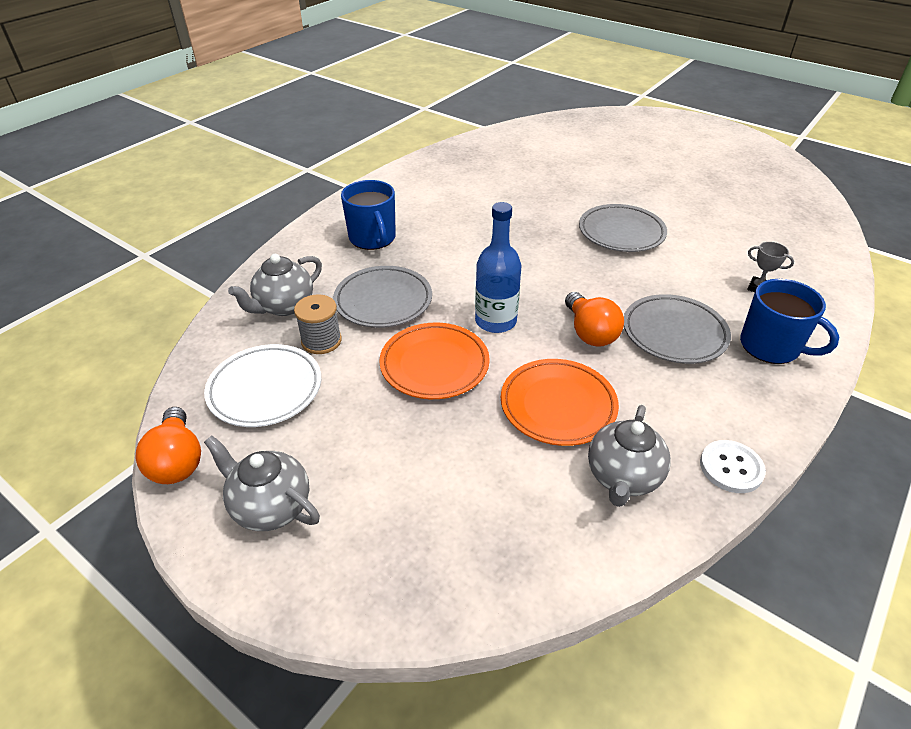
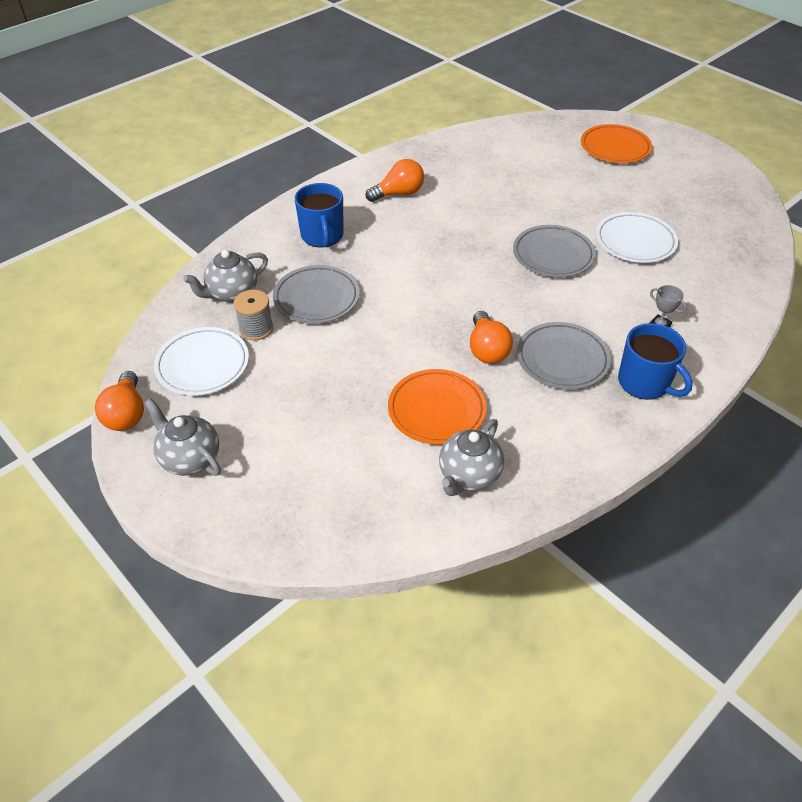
camera: 10 degrees right, 5 degrees up
orange plate [379,323,490,399] -> orange plate moved to [581,124,652,163]
blue bottle [475,202,522,333] -> none
white button [700,440,766,493] -> none
none -> orange light bulb [365,159,424,202]
none -> white plate [596,212,678,263]

